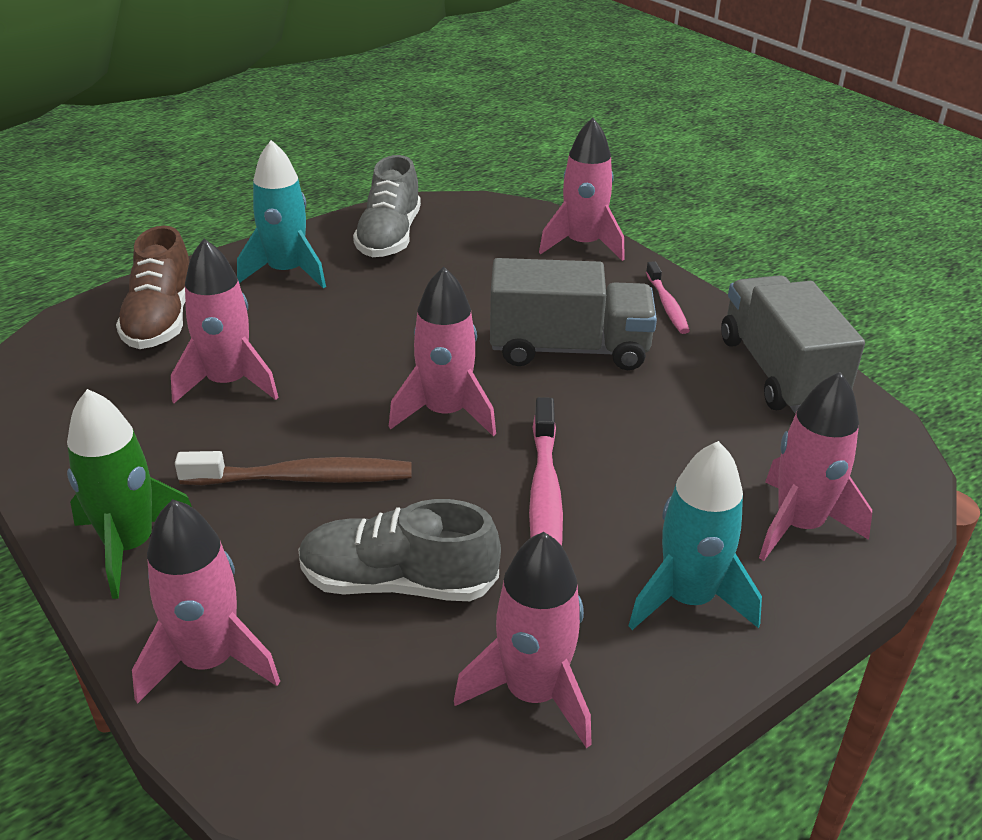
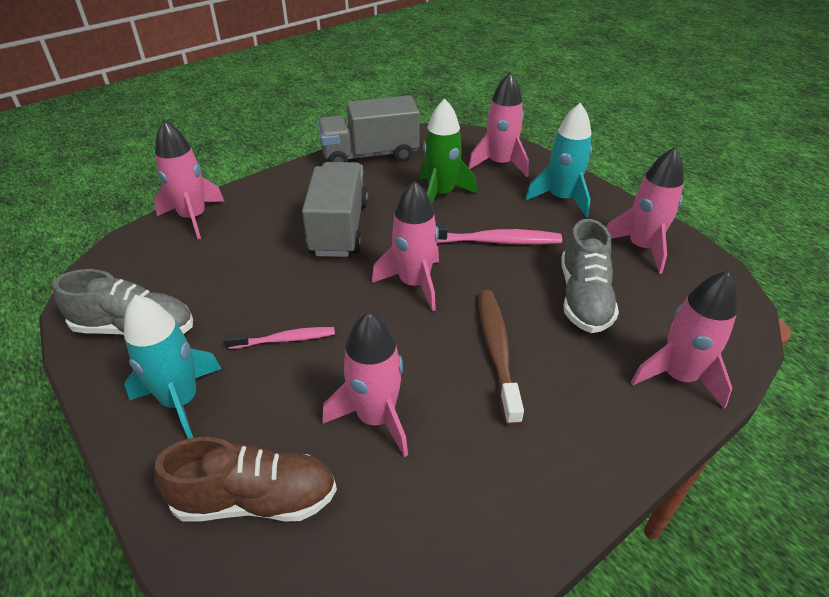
camera: 90 degrees left, 5 degrees up
green rocket [67,389,192,599] -> green rocket moved to [420,99,477,205]
pink toothbrush [646,261,690,334] -> pink toothbrush moved to [226,327,335,349]

